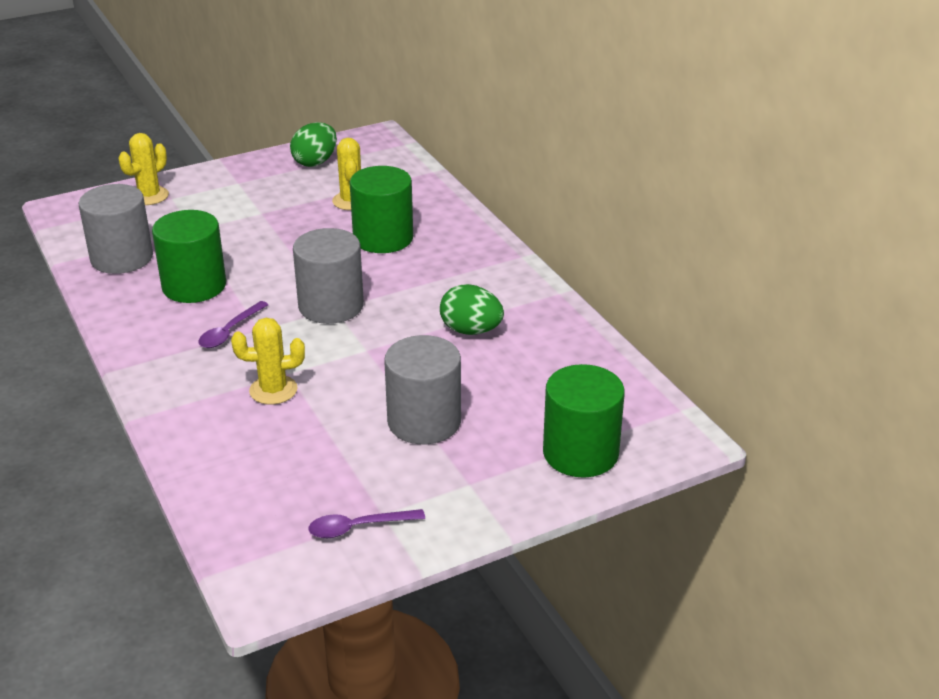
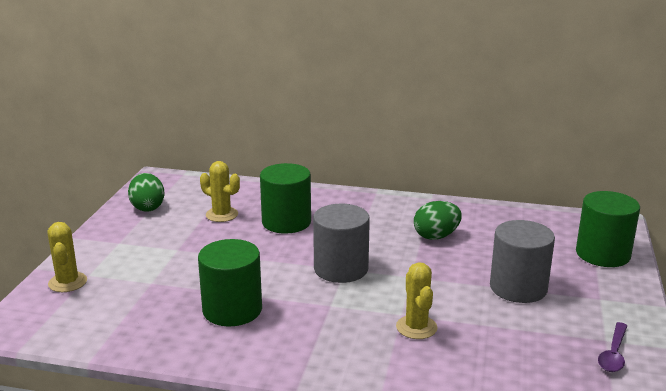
camera: 50 degrees left, 10 degrees down
grey cylinder [79,184,153,274] -> none
purple spoon [198,301,268,348] -> none
yellow cactus [231,318,305,405] -> yellow cactus turned 45 degrees counterclockwise [396,262,438,339]

